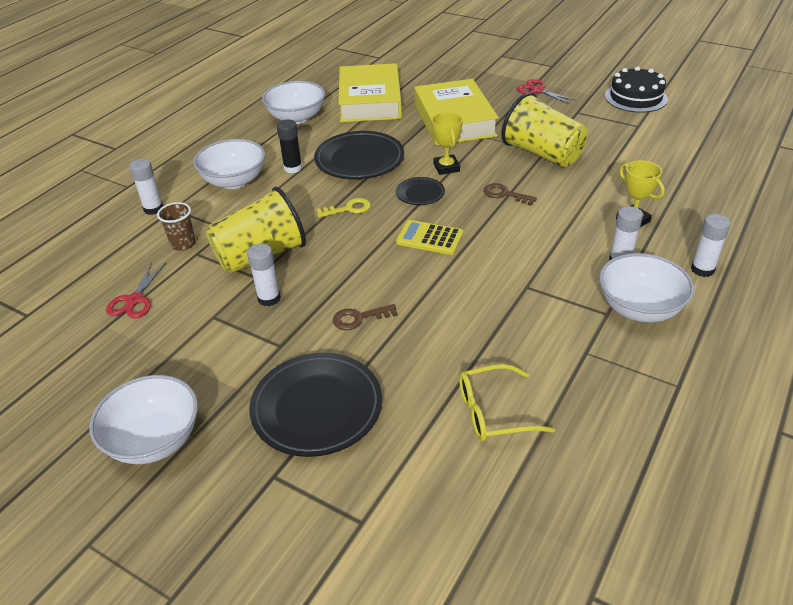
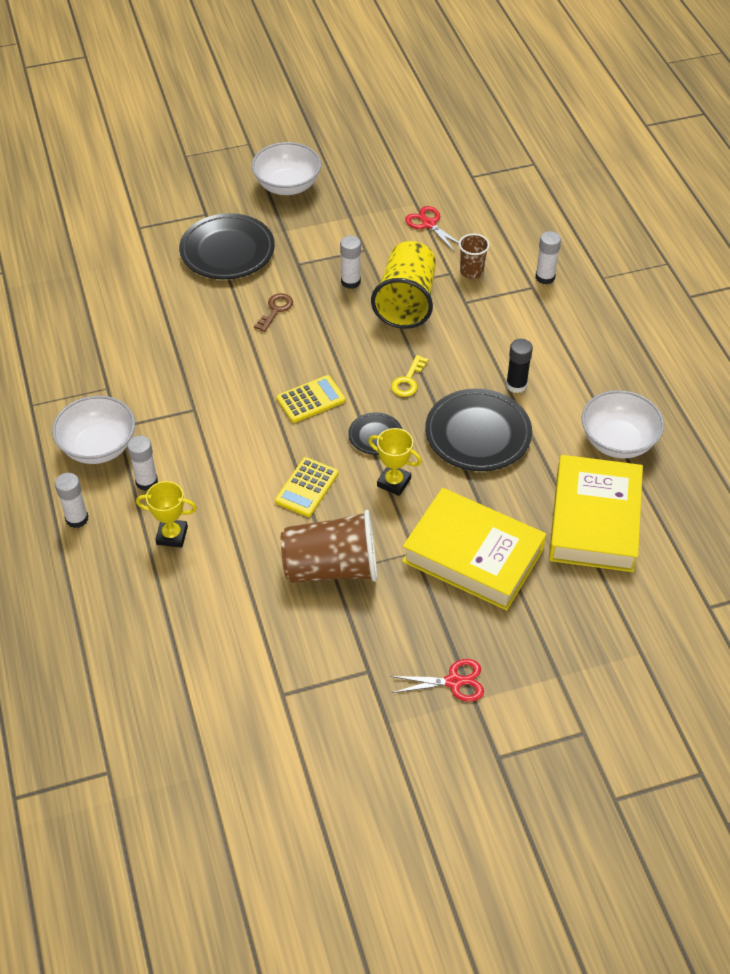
camera: 130 degrees right, 10 degrees up
white bowl [193,139,265,189] -> none
yellow book [339,63,402,122] -> yellow book turned 60 degrees clockwise [549,455,643,572]
yellow glasses [459,364,555,442] -> none
brown key [484,183,537,206] -> yellow calculator [275,457,338,517]
yellow cup [502,92,588,167] -> brown cup [281,510,377,583]
black cake [605,66,668,113] -> none

